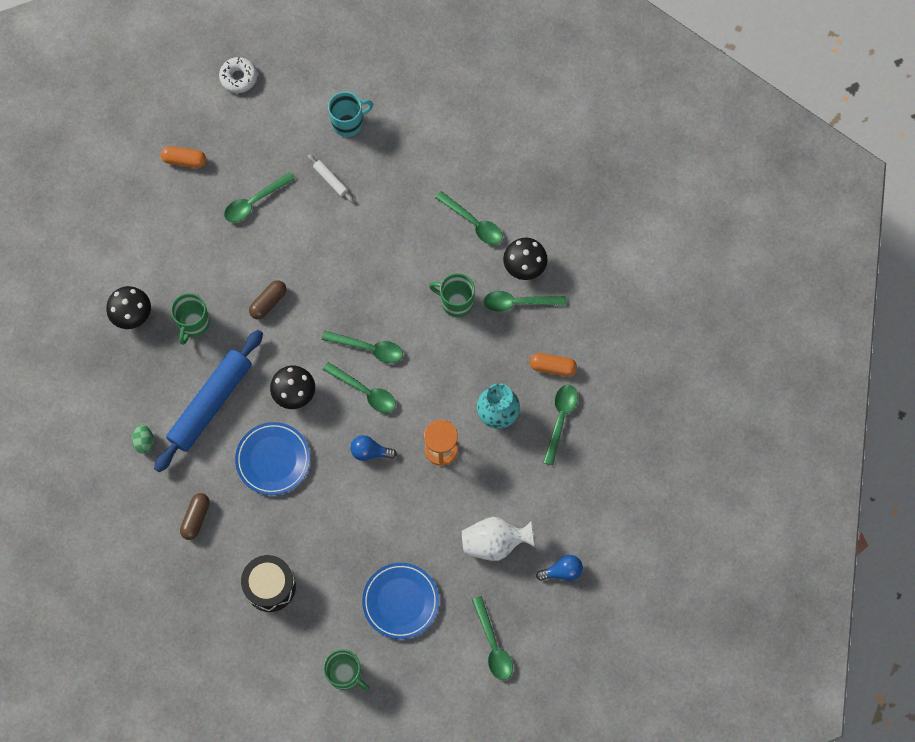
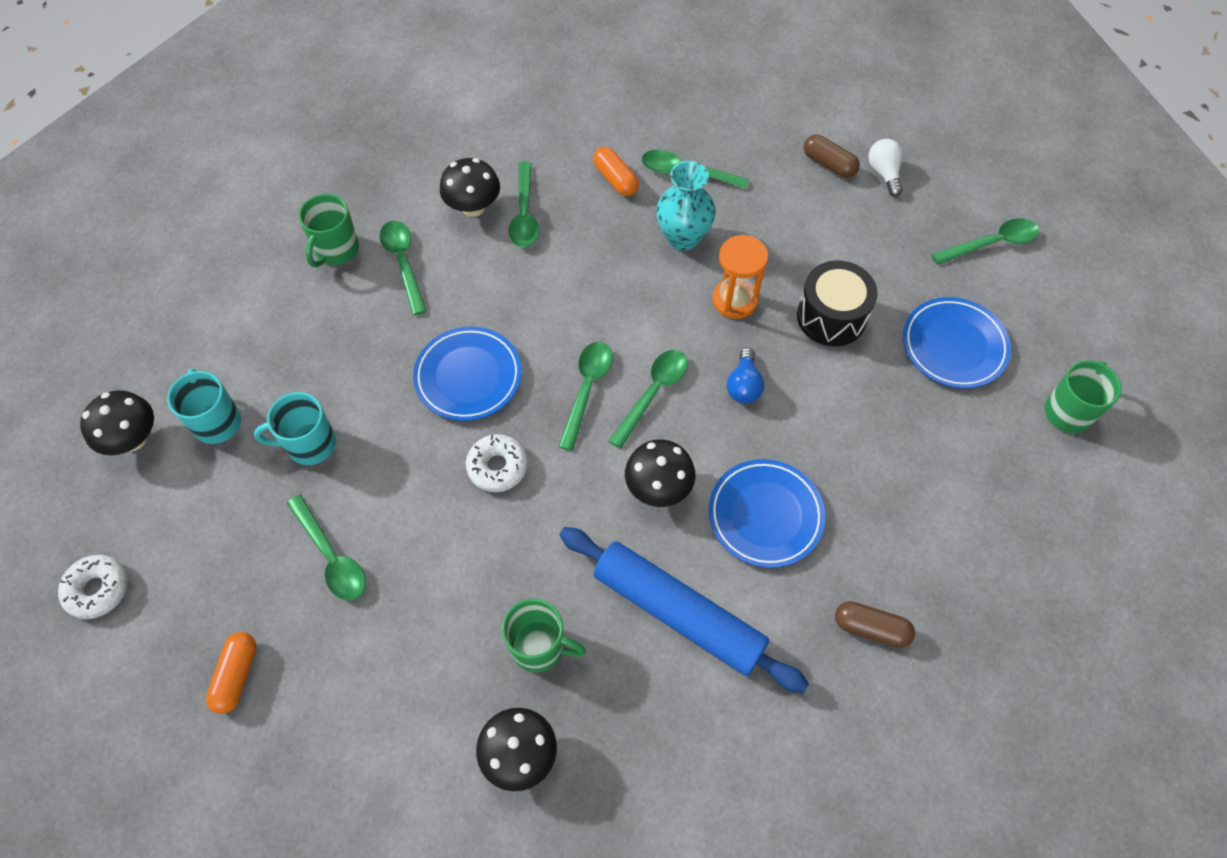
camera: 90 degrees left, 10 degrees down
green egg [132,425,154,453] -> none
black drum [241,555,296,612] -> black drum moved to [797,260,878,346]
brown capsule [249,280,287,319] -> brown capsule moved to [804,134,860,178]
white rolling pin [308,154,354,202] -> turquoise mug [254,392,336,465]
green mug [429,273,475,317] -> green mug moved to [299,194,359,267]
green spoon [435,191,503,245] -> green spoon turned 60 degrees counterclockwise [380,221,427,315]
white vase [462,517,535,561] -> none
orange capsule [530,353,577,376] -> orange capsule turned 45 degrees counterclockwise [593,147,639,196]
blue light bulb [536,555,583,581] -> white light bulb [868,139,903,197]
none -> black mushroom [80,390,154,455]
none -> blue plate [413,326,522,421]
none -> white donut [466,434,528,492]

